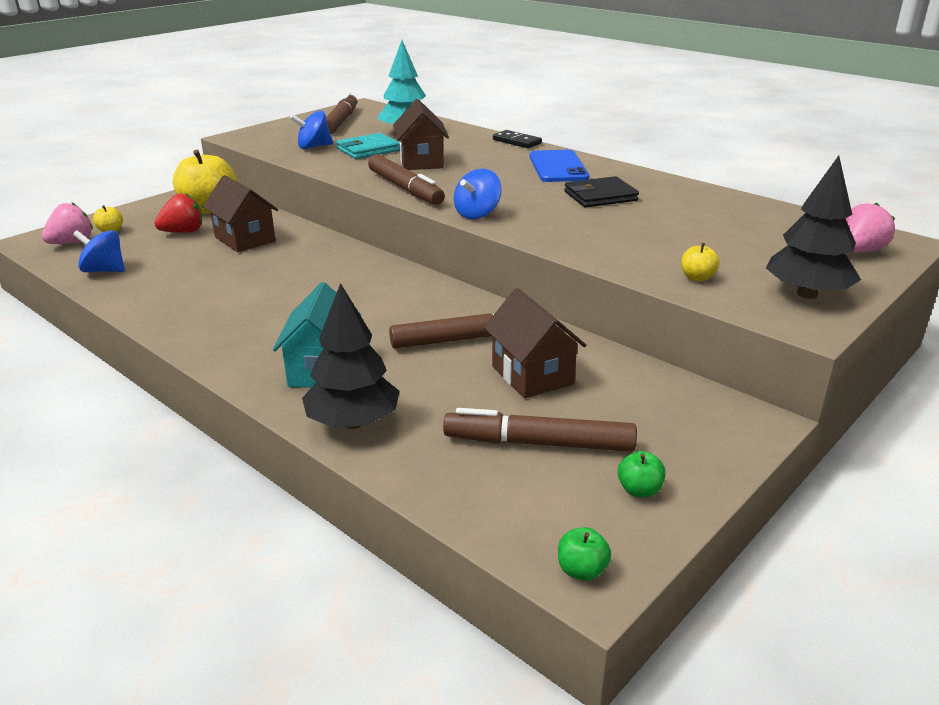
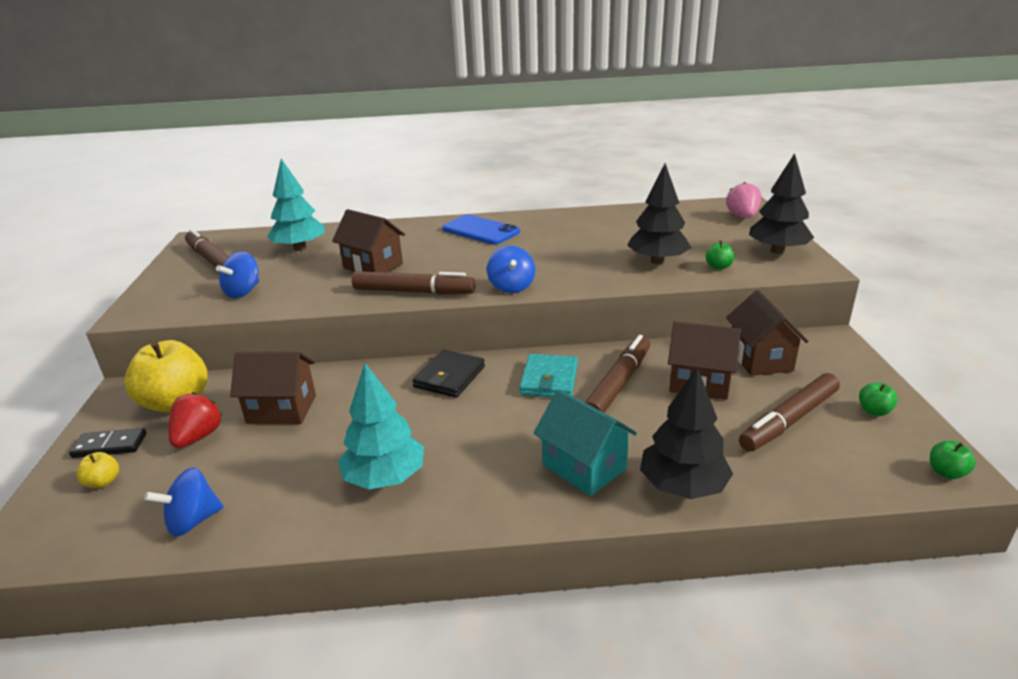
camera: 45 degrees left, 0 degrees up
pink strawberry [42,202,93,244] -> none
turquoise wallet [336,133,400,159] -> turquoise wallet moved to [519,354,578,397]
black domino [493,130,542,148] -> black domino moved to [69,428,146,458]
black wallet [564,176,639,207] -> black wallet moved to [412,350,485,398]
yellow apple [681,243,719,282] -> green apple [706,241,735,270]
none -> turquoise tree [338,363,424,490]
none -> black tree [627,163,691,264]
none -> brown house [726,290,808,376]

